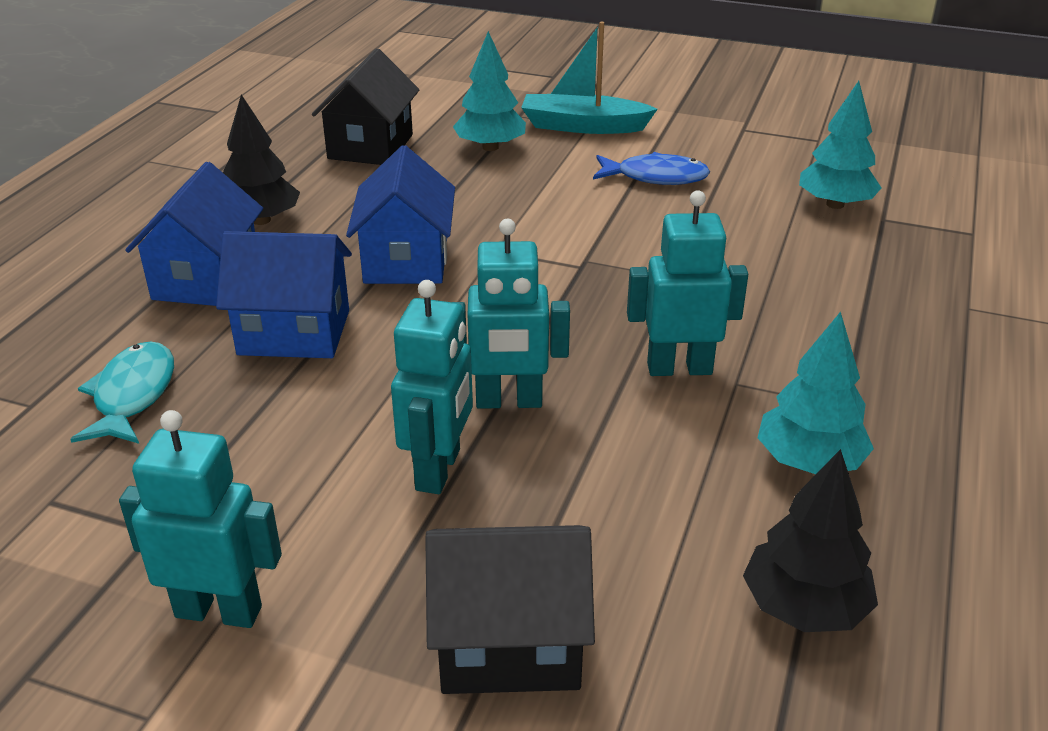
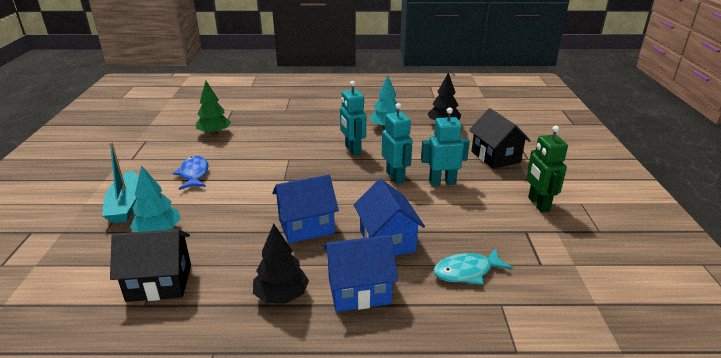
camera: 110 degrees left, 5 degrees down
turquoise robot [119,410,282,628] -> green robot [526,126,568,212]
turquoise tree [799,81,882,209] -> green tree [196,81,231,135]

